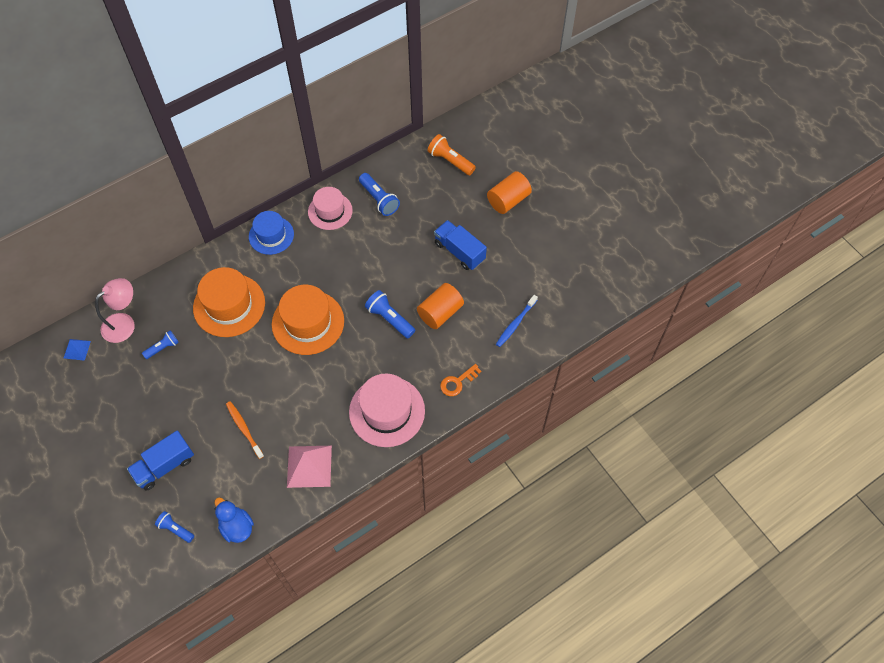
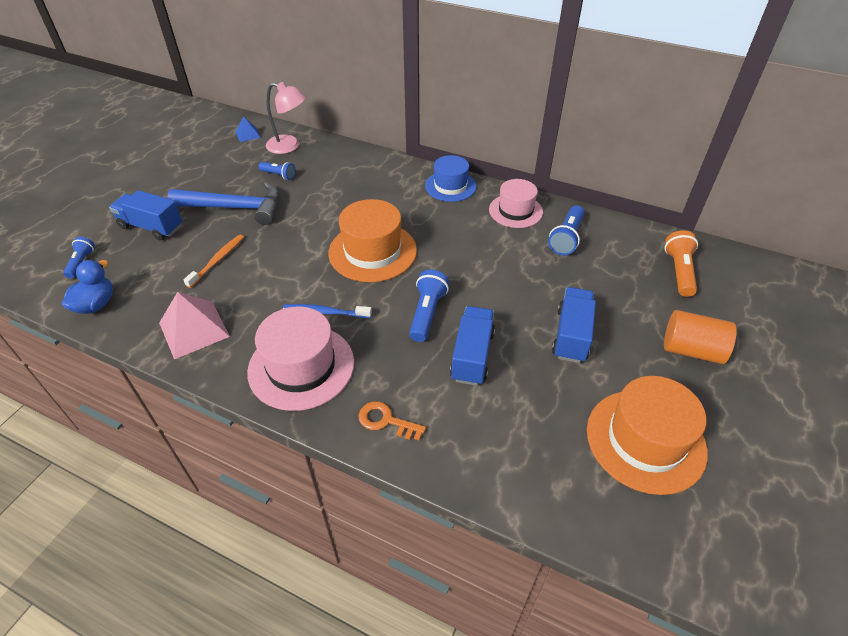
camera: 60 degrees right, 15 degrees down
orange hat [193,267,265,337] -> orange hat moved to [587,376,708,495]
orange cylinder [417,283,464,329] -> blue truck [450,306,495,386]
blue toothbrush [496,295,538,347] -> blue toothbrush moved to [283,304,372,318]
none -> blue hammer [167,182,279,225]

